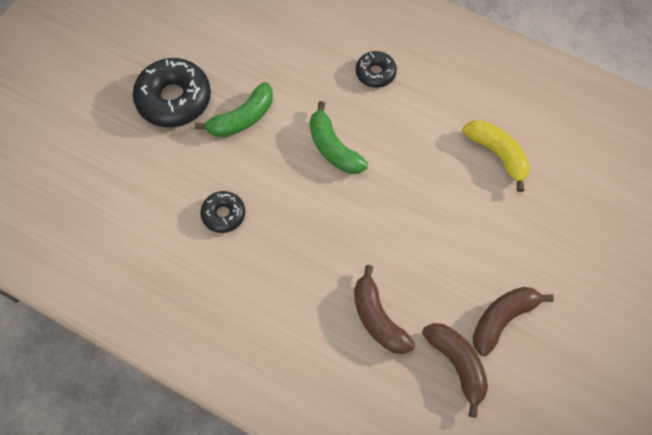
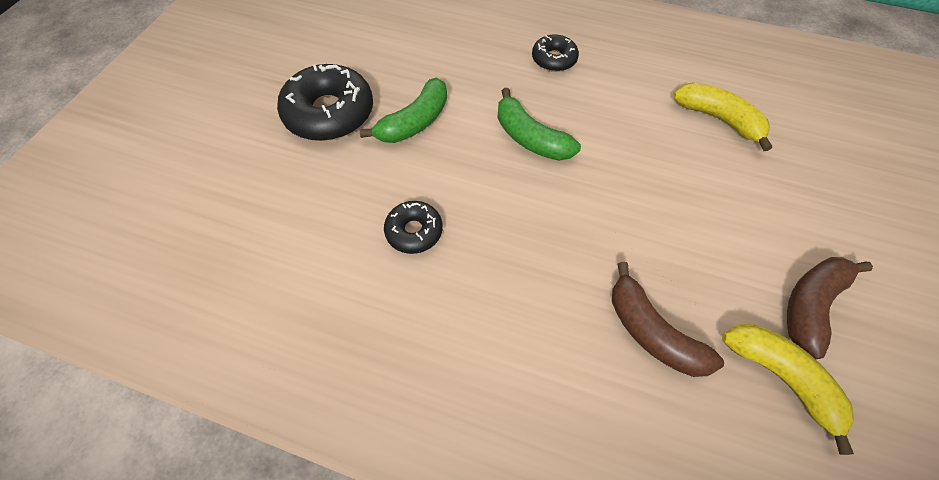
camera: 10 degrees left, 5 degrees down
brown banana [422,323,488,417] -> yellow banana [722,324,854,455]

